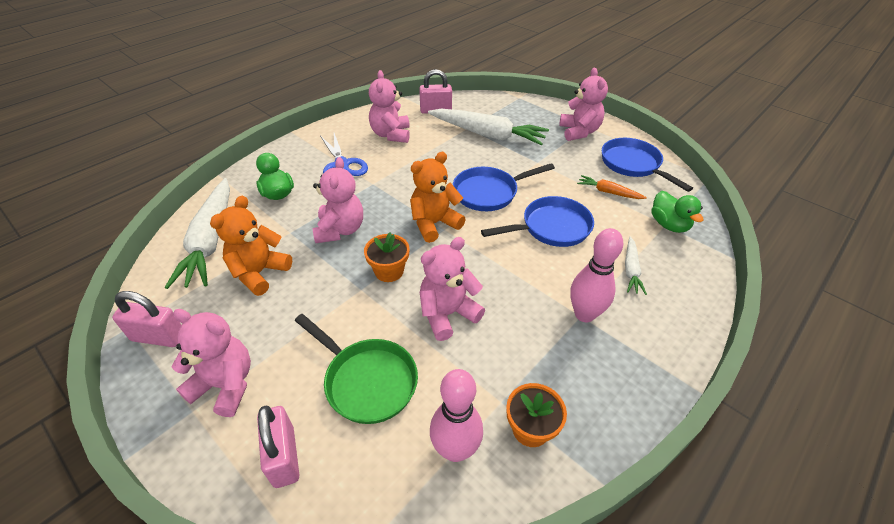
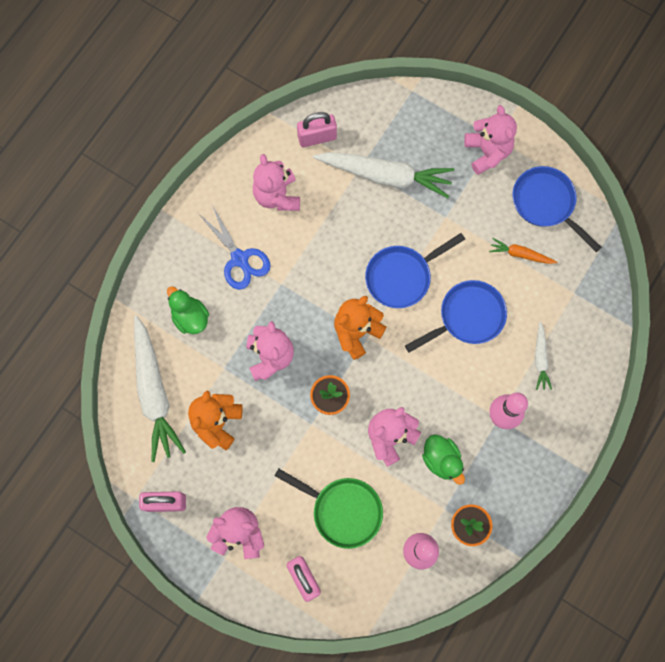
camera: 10 degrees left, 30 degrees up
green duck [652,191,703,233] -> green duck moved to [422,434,465,485]

